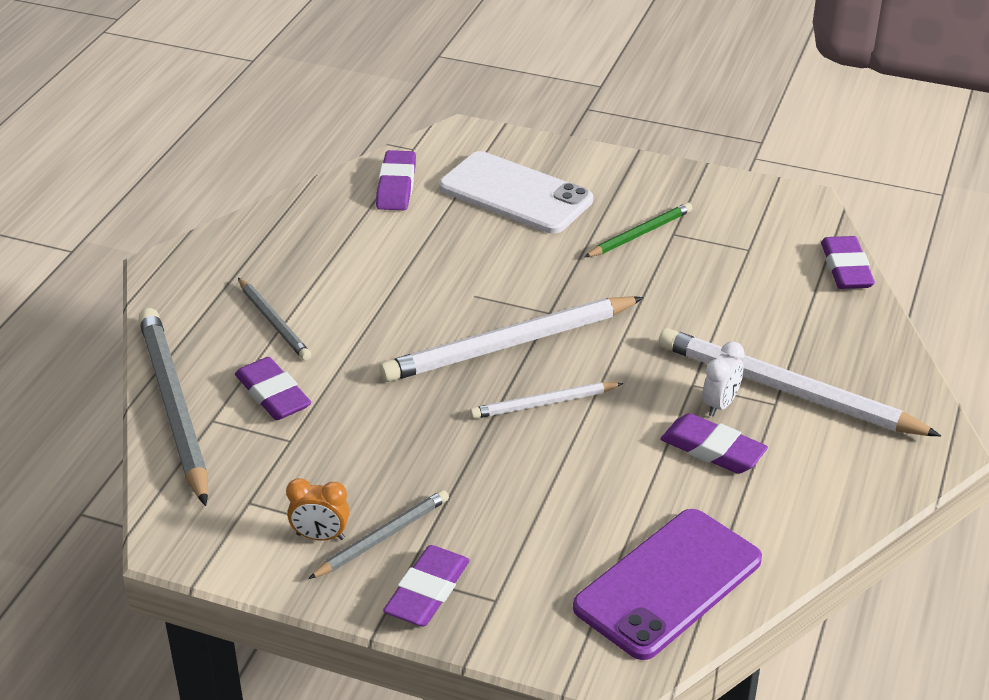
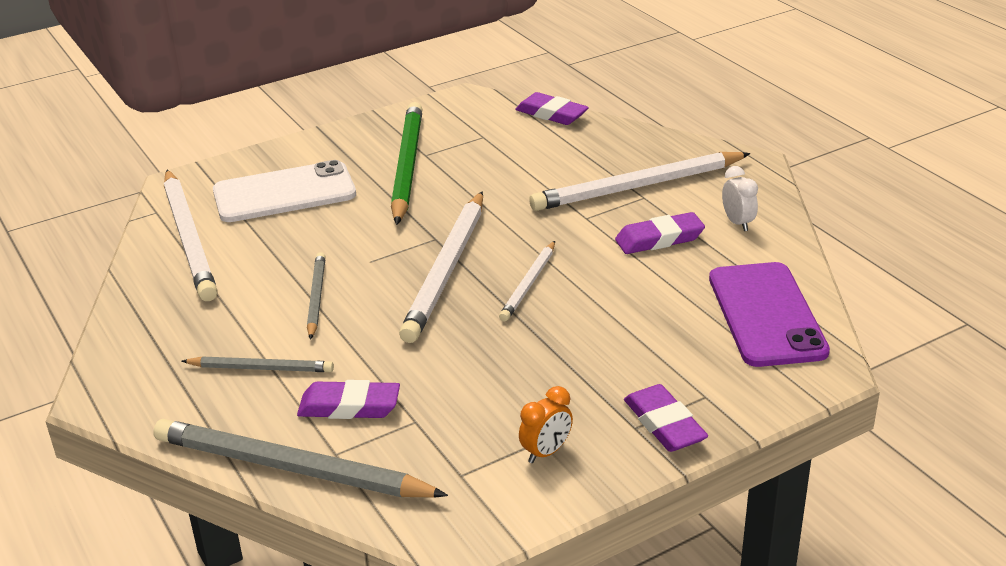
camera: 50 degrees left, 5 degrees down
grey pencil [308,490,449,579] -> grey pencil moved to [307,252,326,340]
purple eraser [376,150,416,210] -> white pencil [164,170,218,301]
green pencil [584,203,692,257] -> green pencil [391,102,422,225], size x1.88
white clock [702,341,745,416] -> white clock moved to [722,166,758,231]

